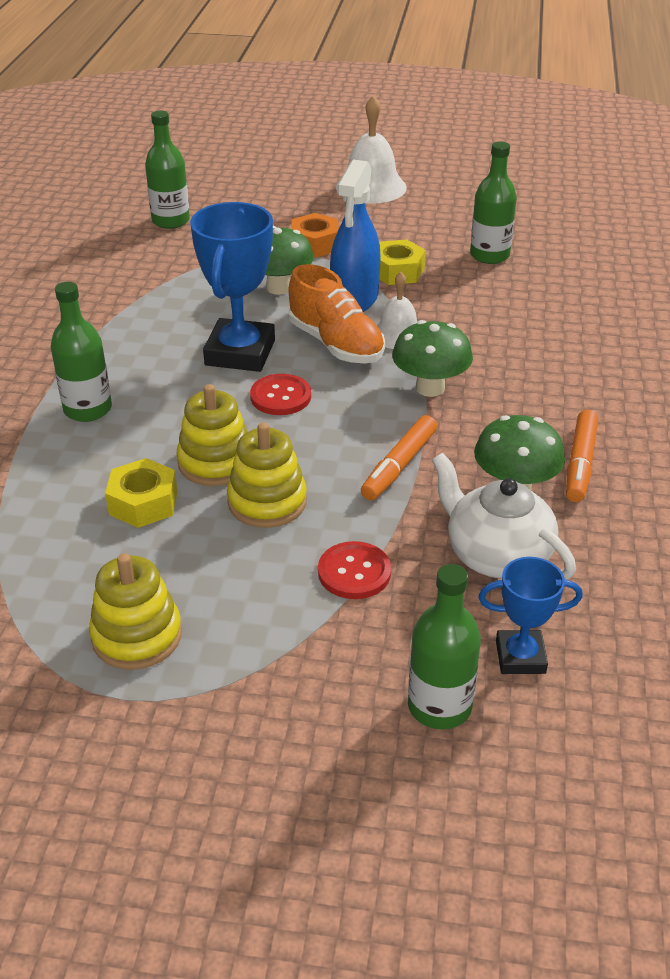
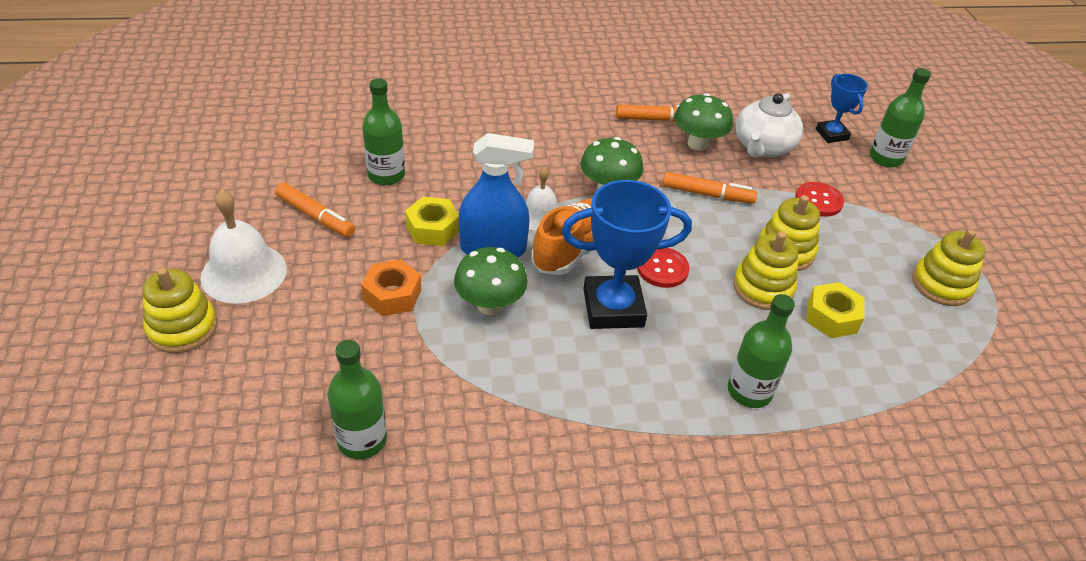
camera: 110 degrees left, 5 degrees up
none -> yellow stacking toy [143,268,217,353]
none -> orange marker [275,182,355,237]

